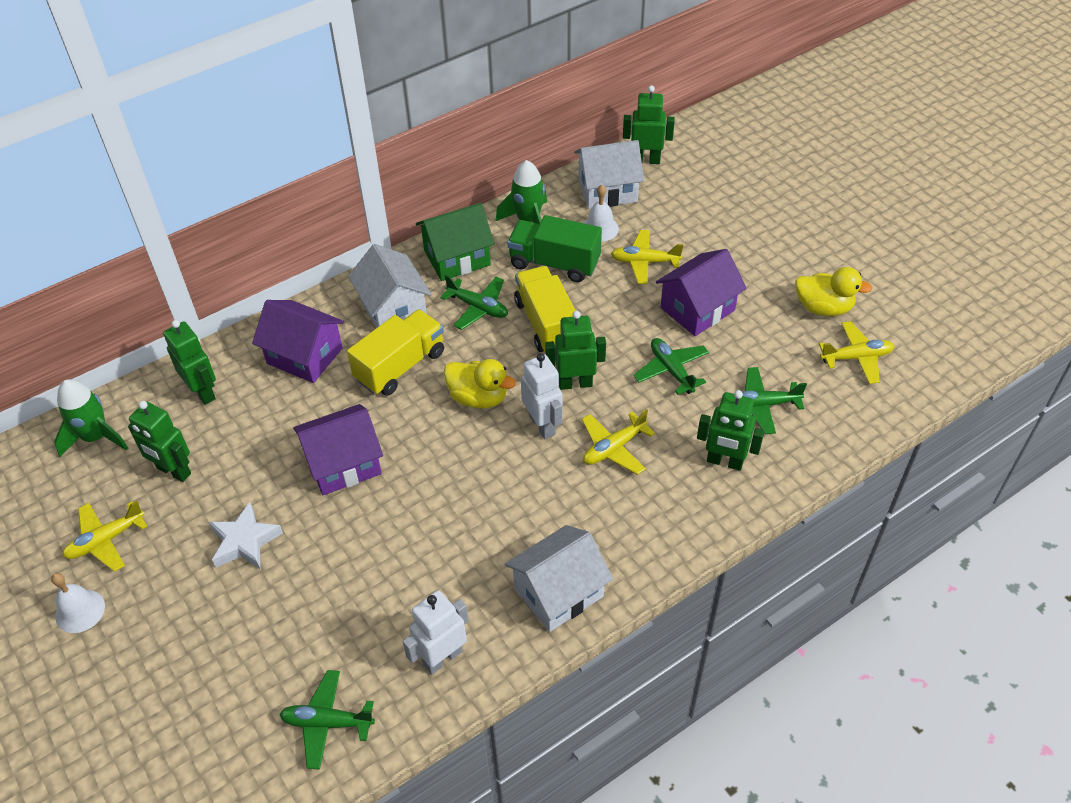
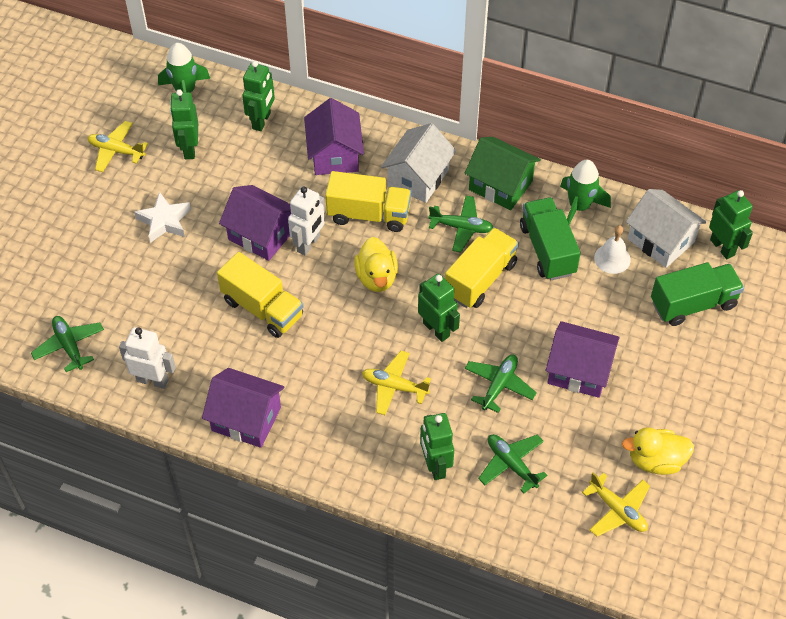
camera: 55 degrees right, 5 degrees up
white bell [51,573,105,633] -> none
green plane [440,275,508,330] -> green plane turned 75 degrees counterclockwise [428,196,493,253]
white house [505,525,613,632] -> purple house [202,368,285,448]
white robot [521,353,562,439] -> white robot moved to [288,186,325,256]
yellow plane [611,230,684,284] -> none
yellow duck [795,267,872,316] -> yellow duck turned 105 degrees clockwise [622,427,694,475]
none -> yellow truck [217,252,303,338]
none -> green truck [651,262,744,326]

